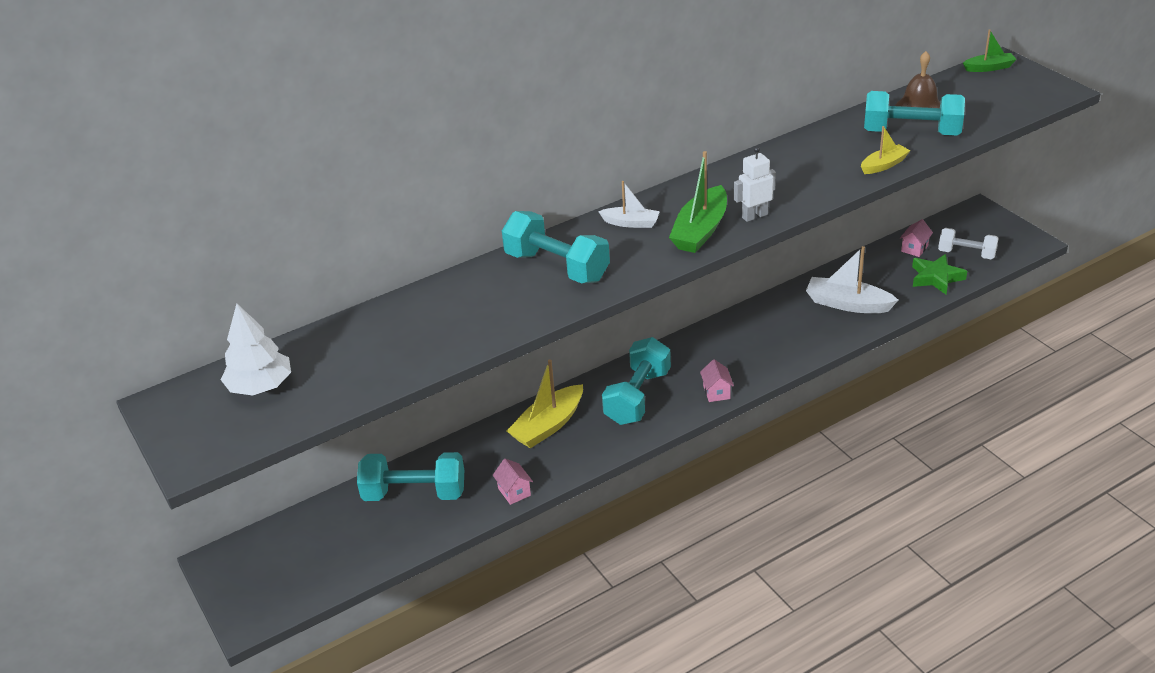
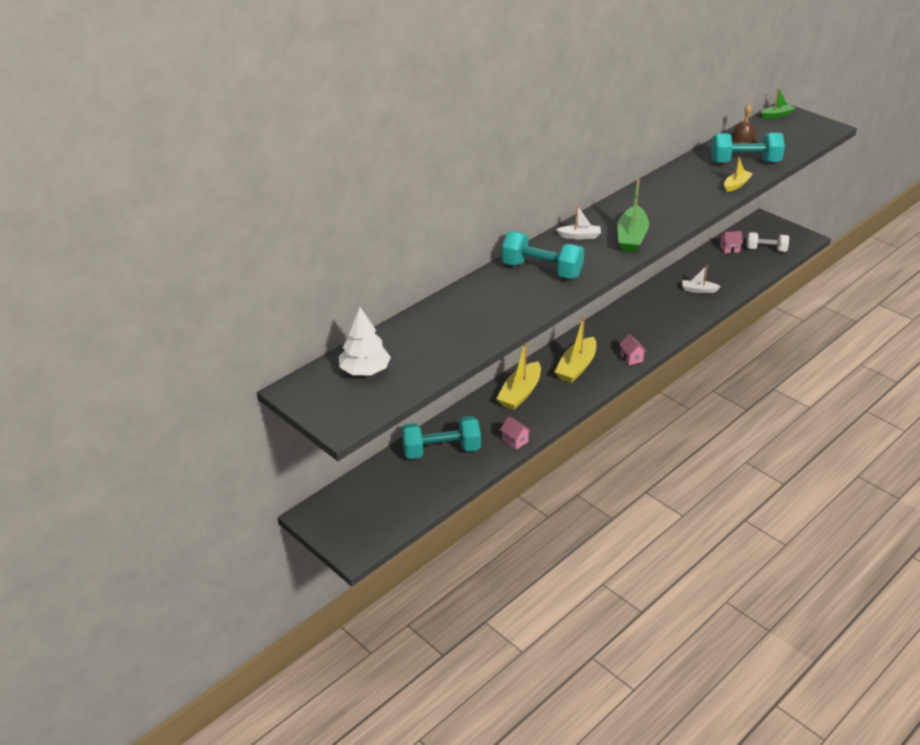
camera: 15 degrees left, 0 degrees up
turquoise dumbbell [602,337,671,425] -> yellow boat [555,317,596,383]
white robot [734,147,776,222] -> none
white boat [806,246,898,313] -> white boat [682,265,721,293], size x0.59
pink house [900,219,933,257] -> pink house turned 60 degrees clockwise [720,231,743,253]
green star [912,254,967,294] -> none

